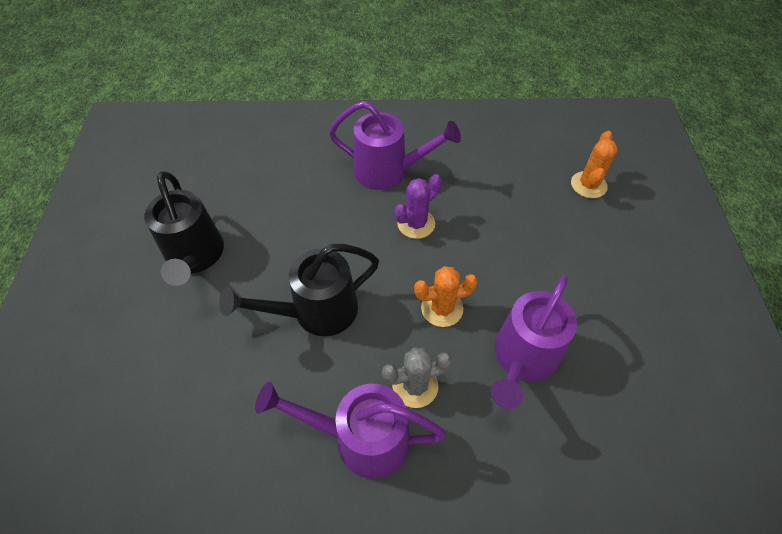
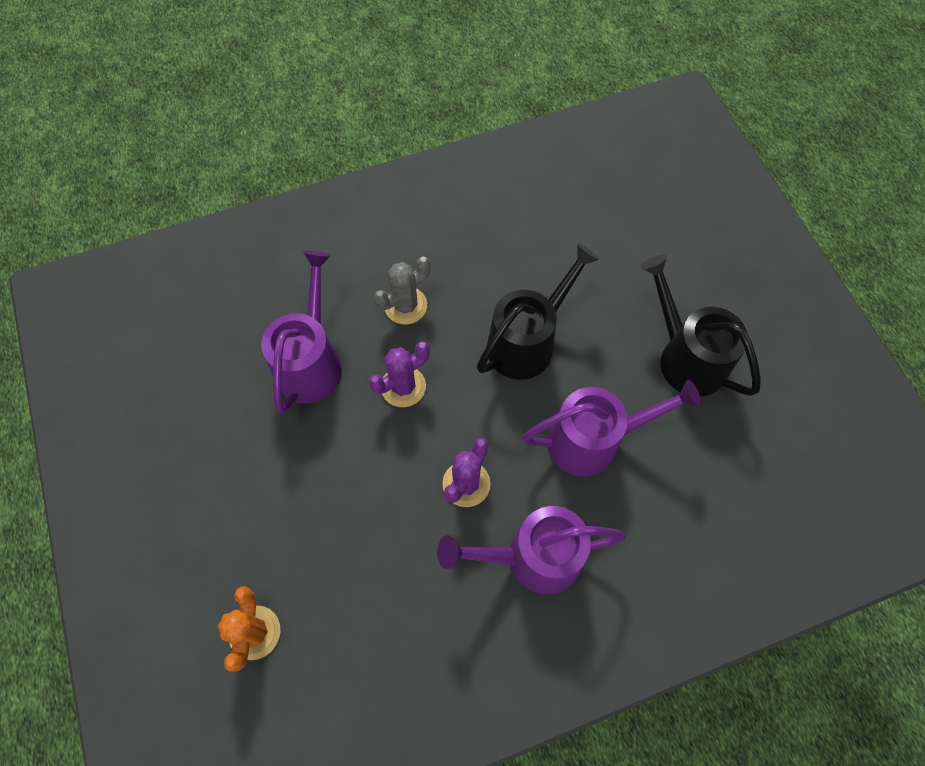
camera: 160 degrees right, 10 degrees up
purple watering can [255,382,447,479] -> purple watering can moved to [523,380,702,477]
orange cactus [414,266,478,327] -> purple cactus [369,341,430,407]

